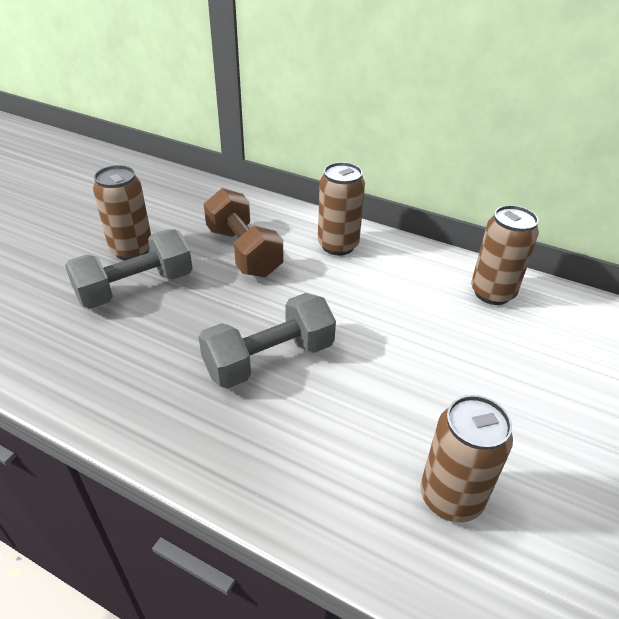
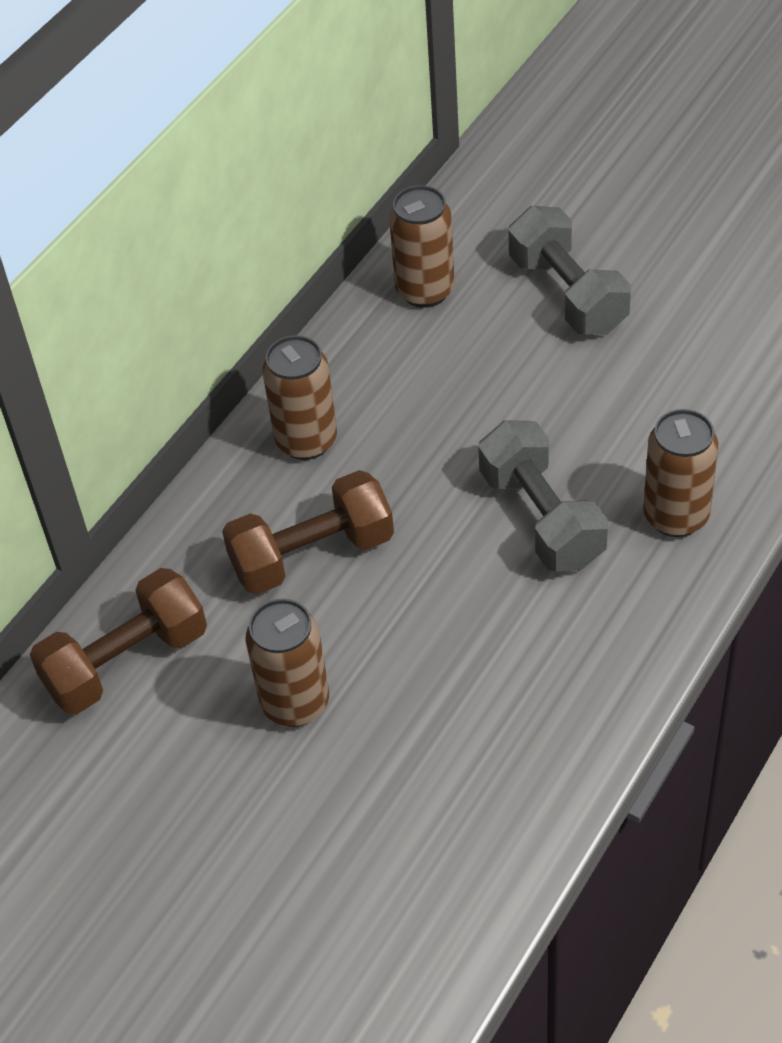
camera: 80 degrees left, 10 degrees up
grey dumbbell [65,229,193,309] -> grey dumbbell moved to [509,206,631,335]
brown can [420,395,513,522] -> brown can moved to [643,409,718,537]
none -> brown dumbbell [30,568,207,714]

